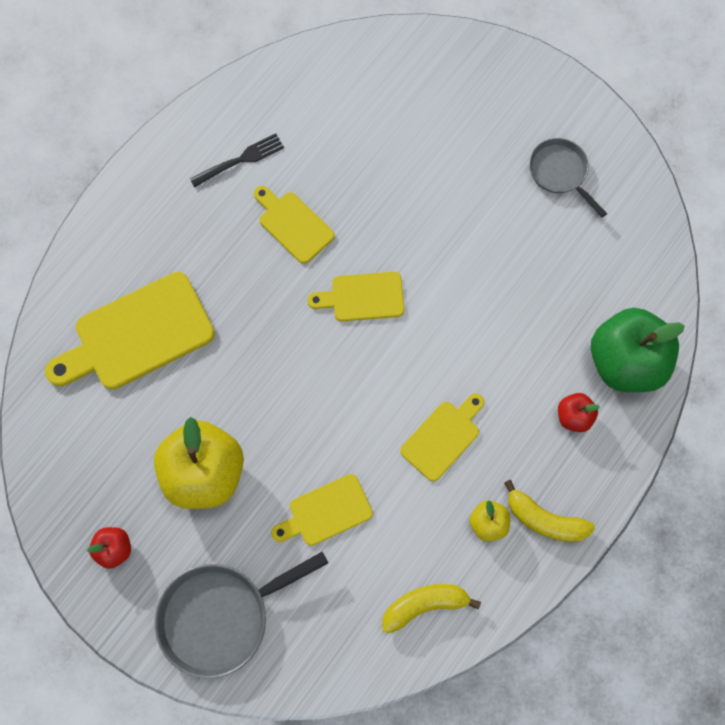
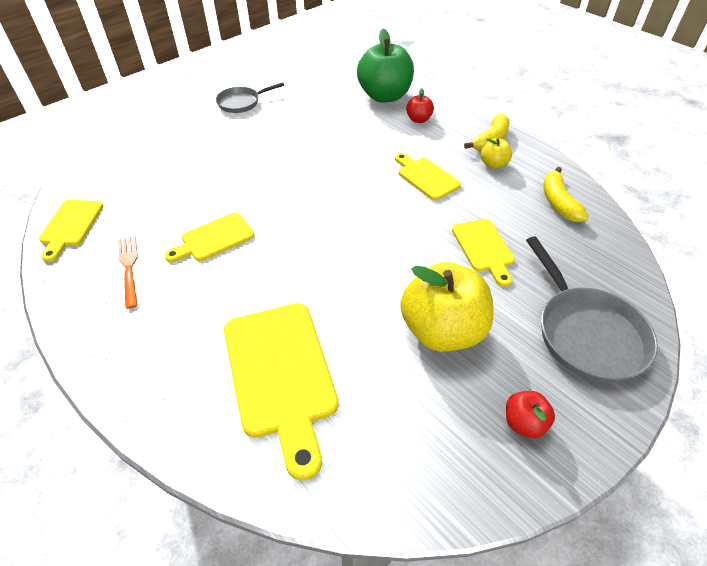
camera: 80 degrees left, 25 degrees down
black fork [190,133,284,188] -> orange fork [118,236,138,309]
yellow cutting board [307,272,405,322] -> yellow cutting board moved to [39,200,103,262]

